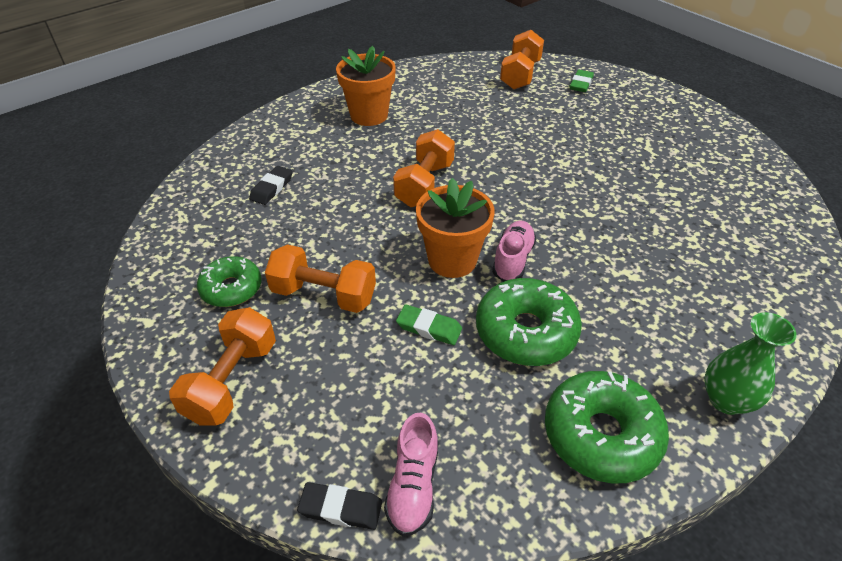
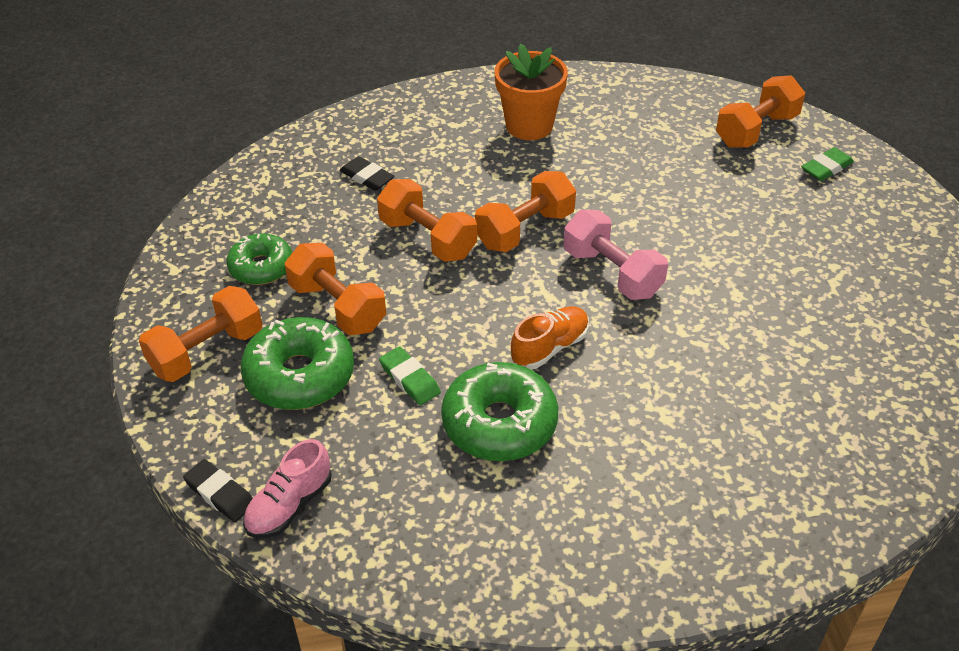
camera: 30 degrees right, 0 degrees up
black eraser [249,166,293,205] -> black eraser turned 75 degrees clockwise [339,156,395,191]
orange flower pot [416,178,495,278] -> none
pink shoe [492,221,537,281] -> orange shoe [511,306,589,369]
green donut [545,371,669,483] -> green donut moved to [241,317,354,410]
green vase [704,312,797,415] -> none
none -> orange dumbbell [377,179,477,262]
none -> pink dumbbell [564,210,668,300]

